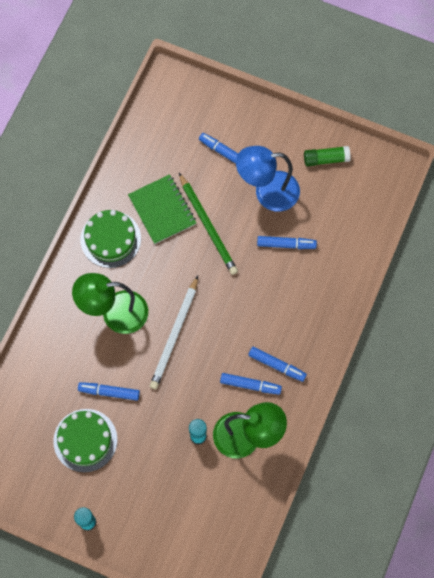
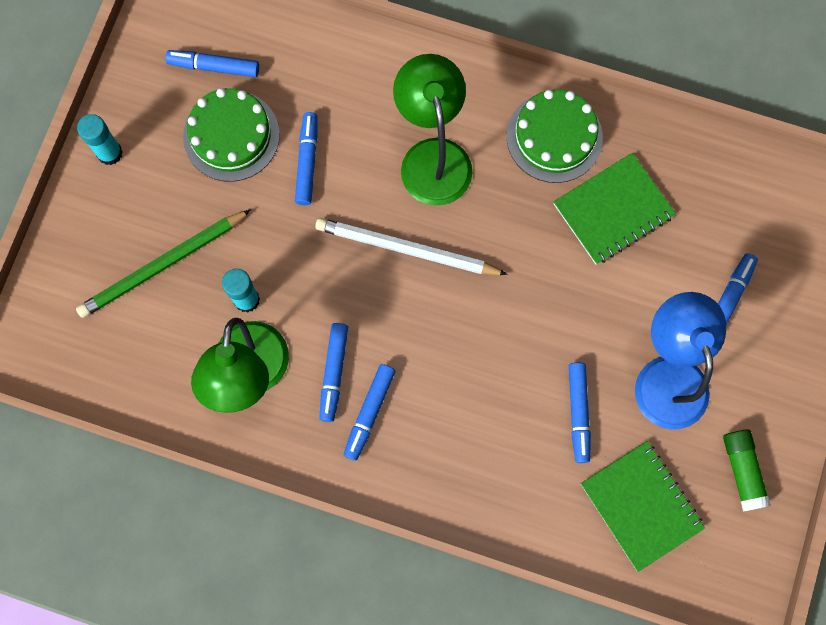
camera: 85 degrees right, 5 degrees up
green pencil [179,173,238,275] -> green pencil moved to [76,209,251,318]
none -> blue marker [165,50,259,77]
none -> green notebook [581,441,705,572]

